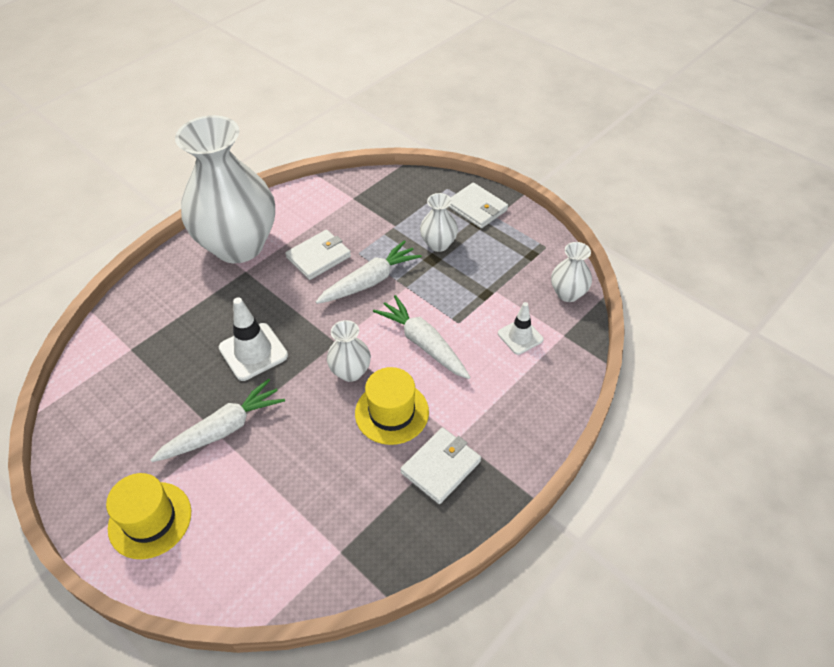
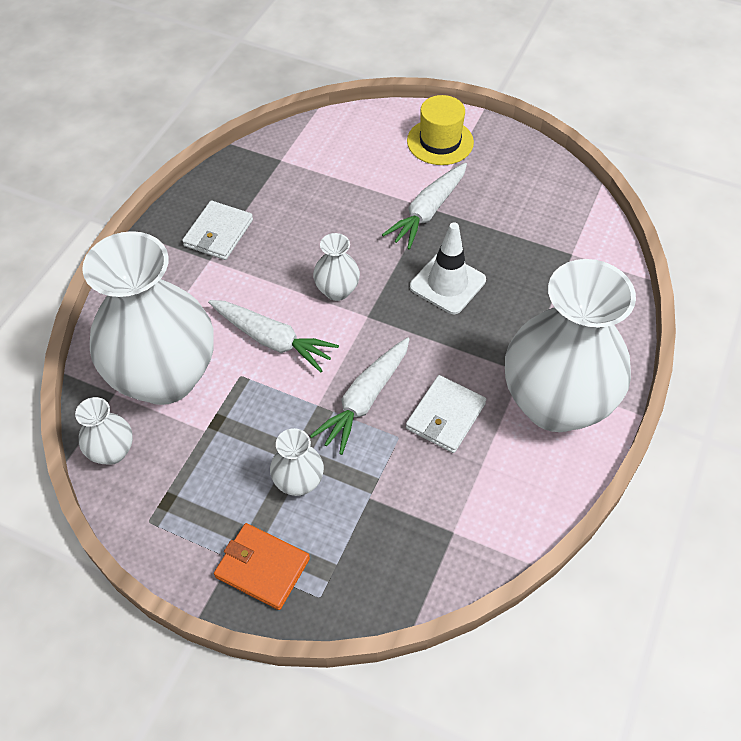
camera: 160 degrees right, 5 degrees up
yellow hat [355,367,429,445] -> none
white wallet [449,182,508,228] -> orange wallet [214,523,310,610]
white traffic cone [498,302,544,355] -> white vase [82,231,214,405]

